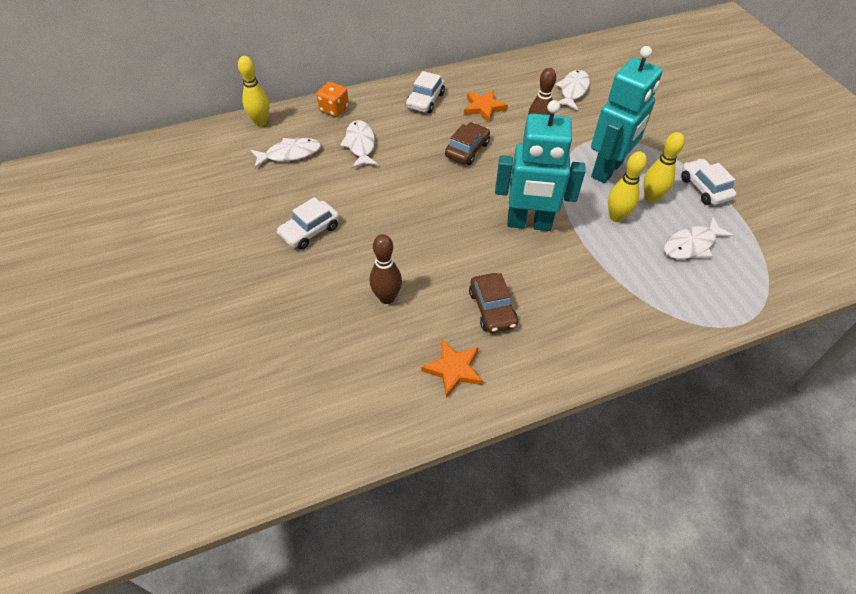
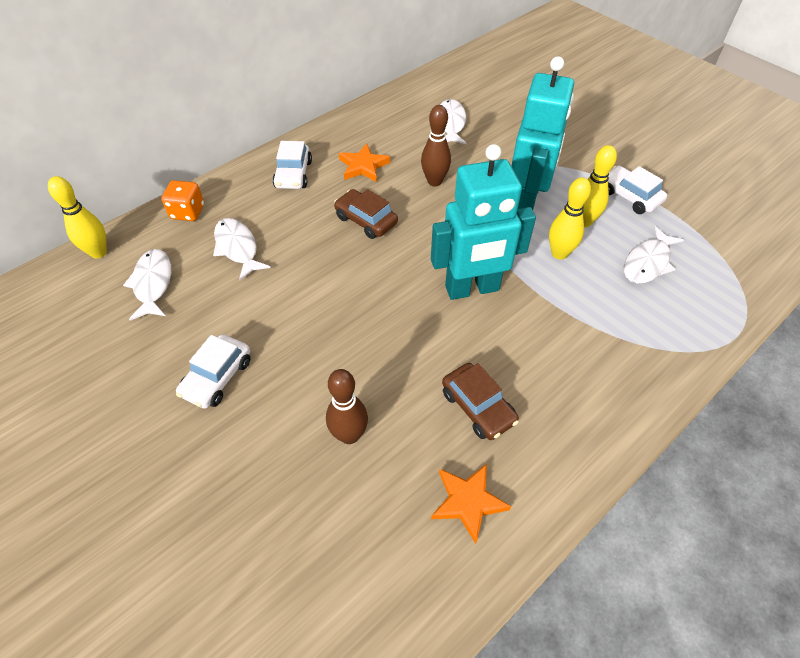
camera: 20 degrees left, 0 degrees up
white fish [251,138,321,168] -> white fish turned 60 degrees counterclockwise [123,249,171,320]
brown car [445,122,490,165] -> brown car turned 60 degrees counterclockwise [334,189,398,239]

